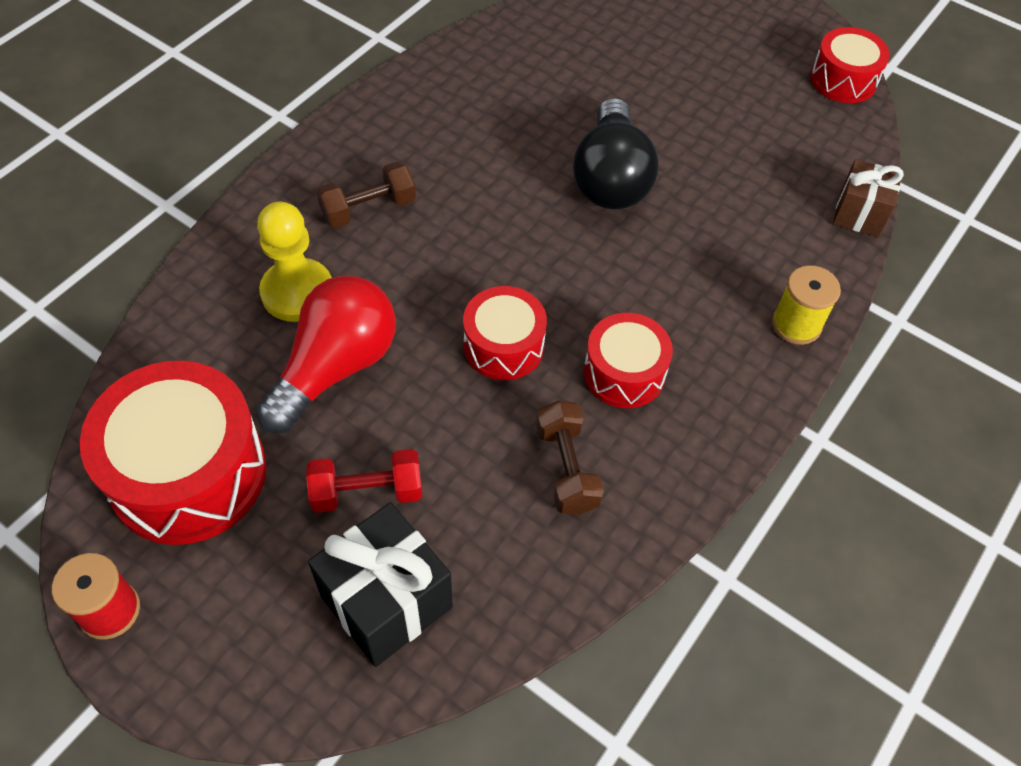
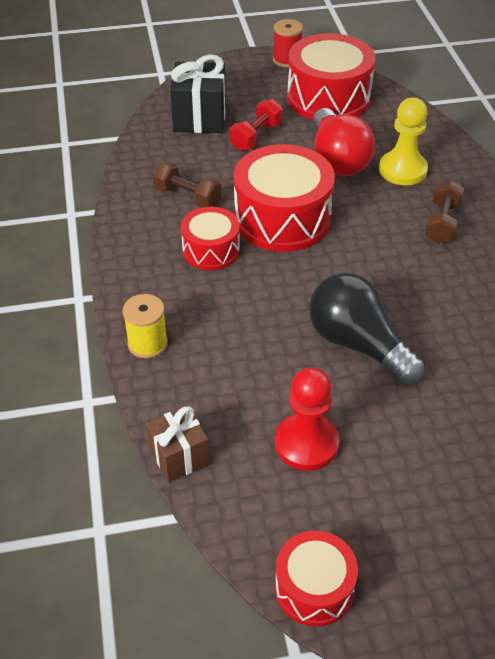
camera: 135 degrees right, 10 degrees down
red drum [463,286,547,380] -> red drum [234,144,335,252], size x1.75
none -> red pawn [275,367,339,471]

